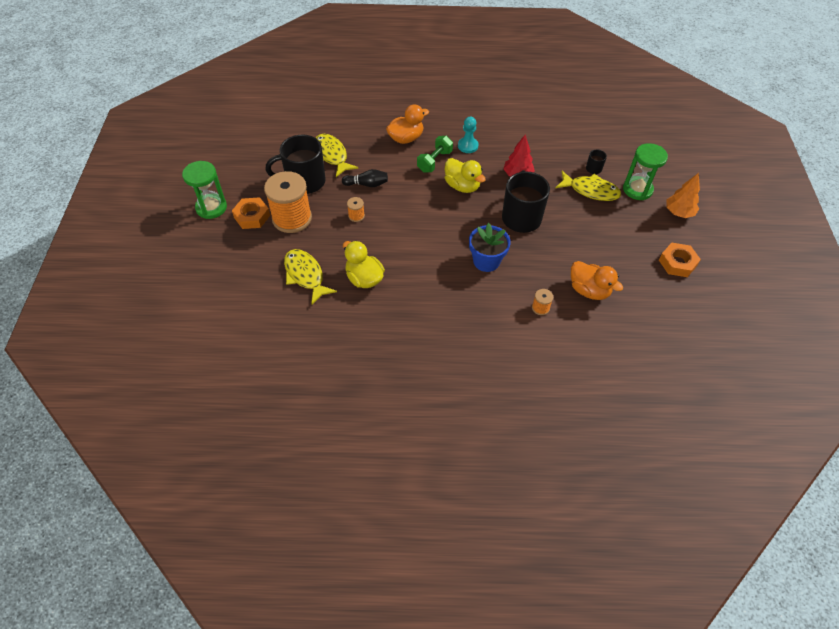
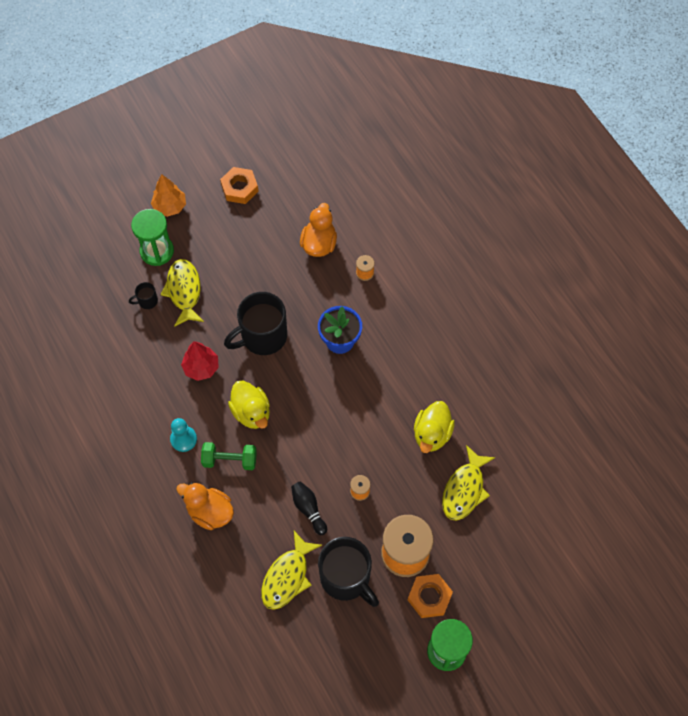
camera: 120 degrees left, 10 degrees up
yellow duck [445,158,486,193] -> yellow duck turned 135 degrees clockwise [228,381,270,429]

